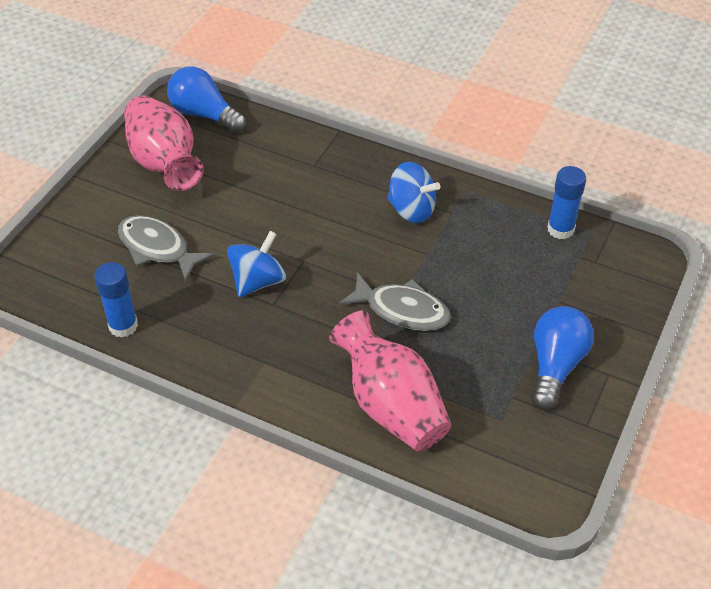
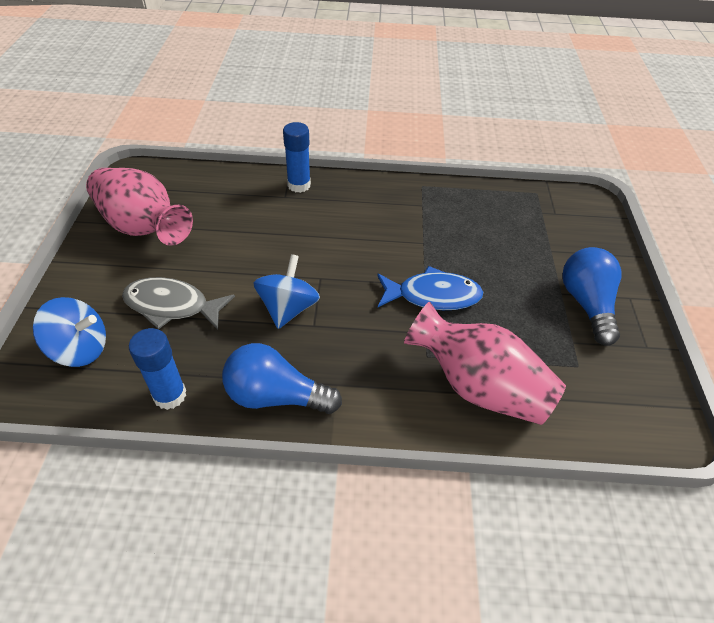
camera: 25 degrees left, 0 degrees up
blue light bulb [167,66,246,133] -> blue light bulb moved to [222,343,342,414]
grey fish [339,272,451,331] -> blue fish [377,266,483,310]
blue spinning top [387,162,441,223] -> blue spinning top moved to [33,297,106,367]
blue glue stick [547,166,586,239] -> blue glue stick moved to [283,122,311,193]

